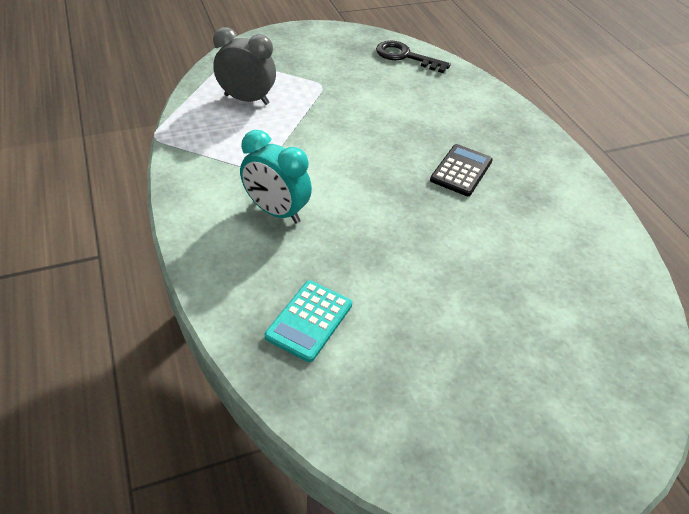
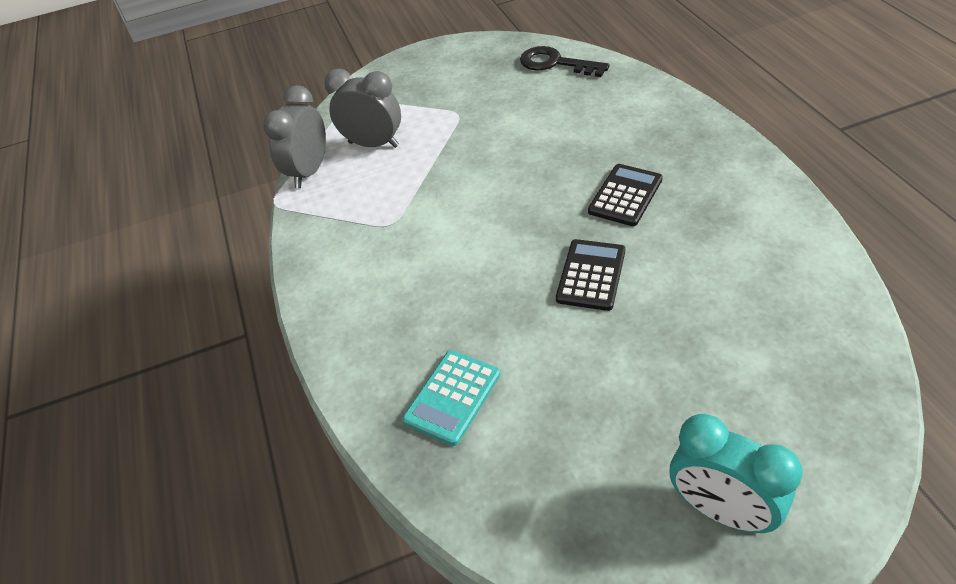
camera: 10 degrees right, 0 degrees up
turquoise clock [240,130,312,224] -> turquoise clock moved to [670,414,803,533]
none -> grey clock [263,85,326,188]
none -> black calculator [556,239,625,311]

